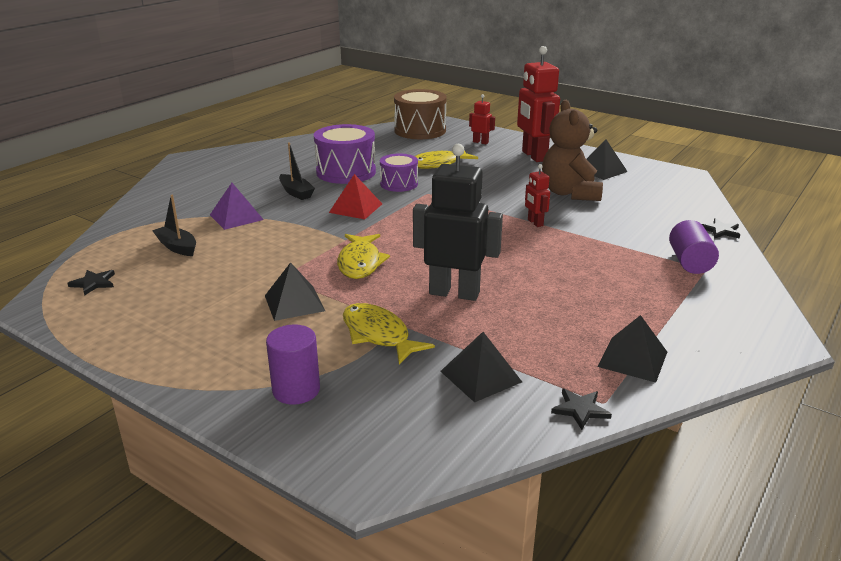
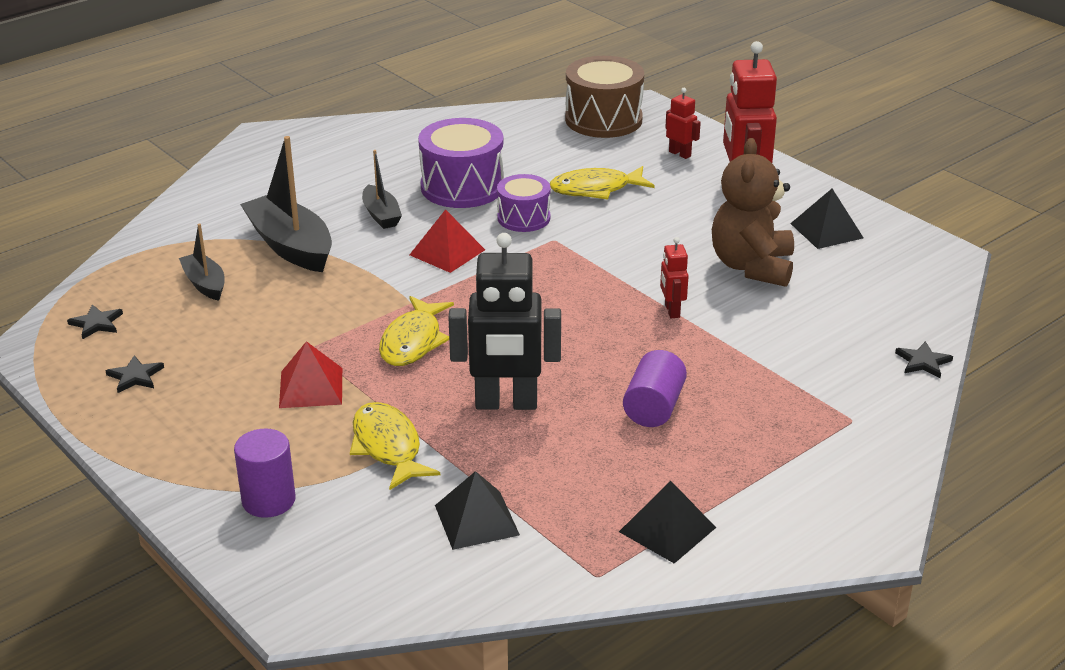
camera: 15 degrees right, 5 degrees up
purple pyramid [210,183,264,230] -> black boat [240,136,332,272]
black pyramid [265,262,325,321] -> red pyramid [279,341,342,408]
black robot [413,144,503,301] -> black robot turned 150 degrees clockwise [448,233,561,410]
black star [551,388,612,430] -> black star moved to [106,355,164,393]
purple cylinder [669,220,719,274] -> purple cylinder moved to [623,350,687,427]

